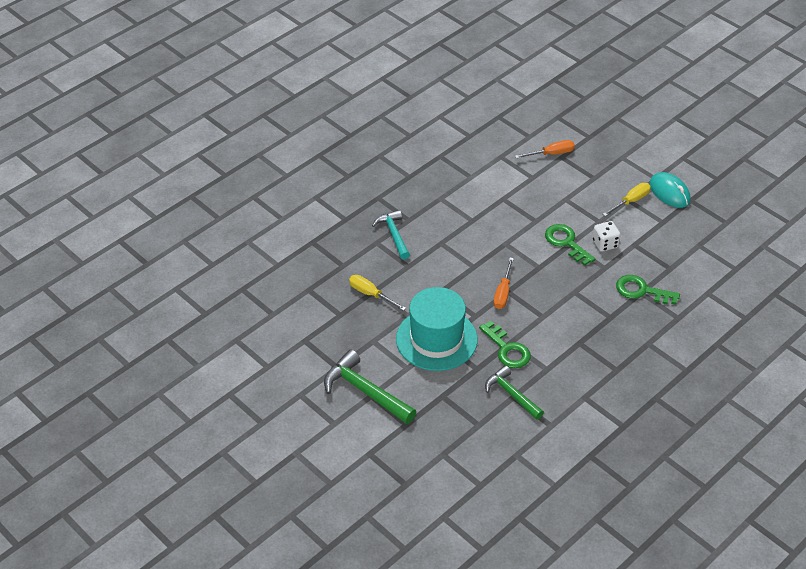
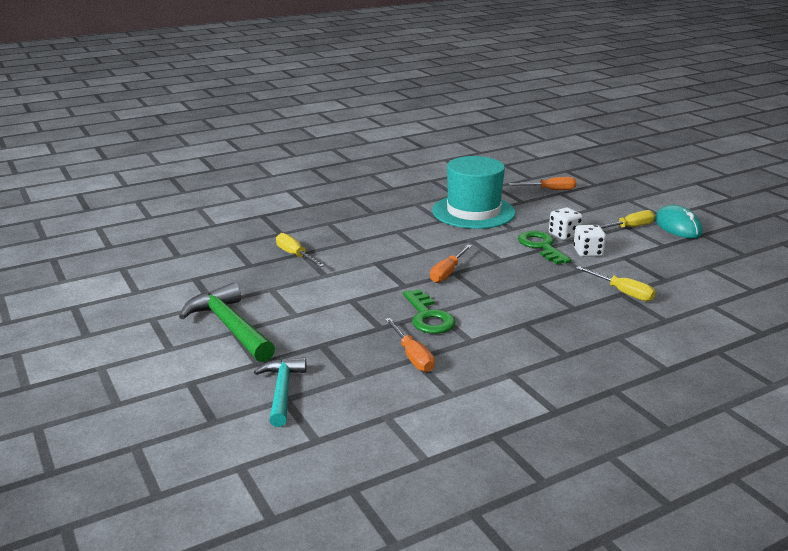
camera: 15 degrees right, 20 degrees down
turquoise hammer [372,210,410,260] -> turquoise hammer moved to [254,357,306,427]
turquoise hat [396,287,478,371] -> turquoise hat moved to [432,156,516,229]
green hammer [485,365,544,420] -> orange screwdriver [385,318,435,372]
green key [616,275,680,305] -> yellow screwdriver [576,266,656,301]
none -> white dice [549,208,583,240]

